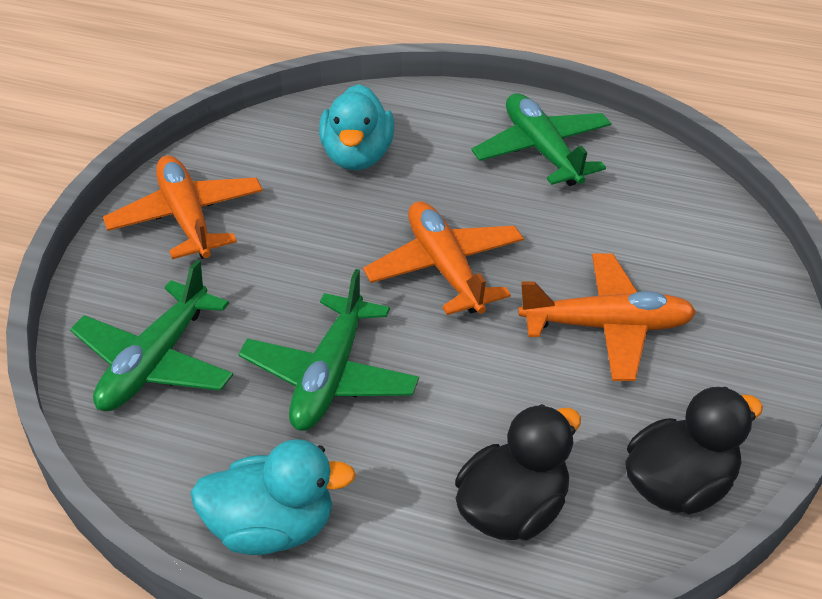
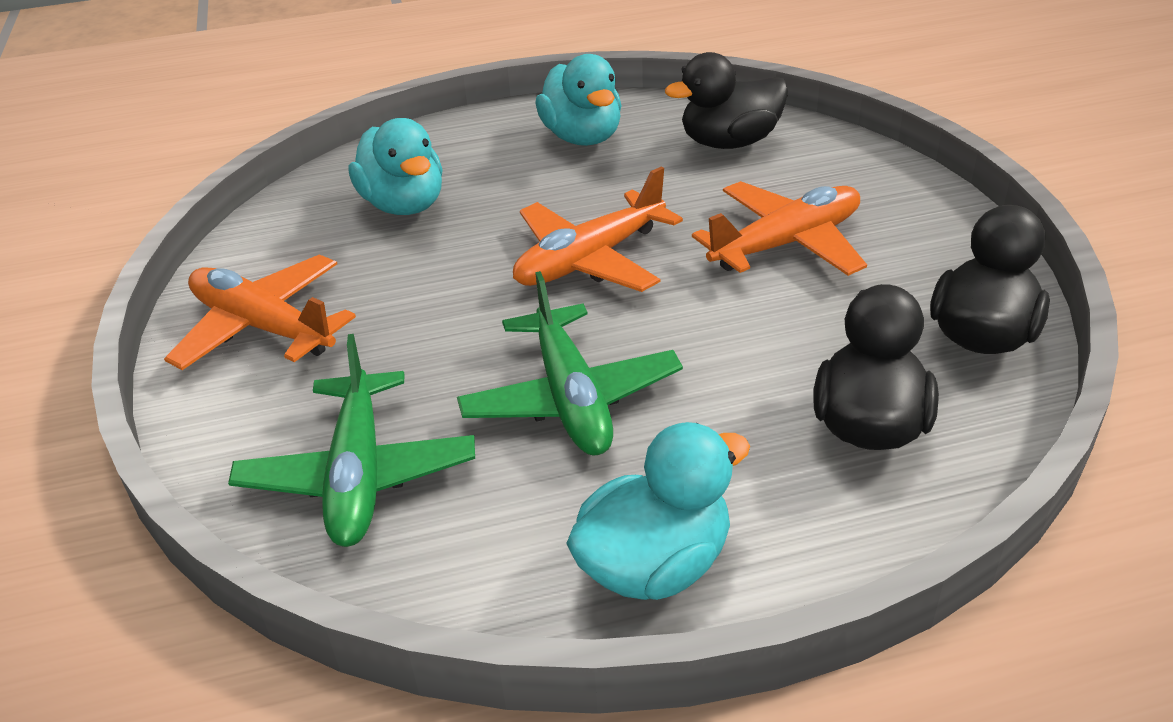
camera: 30 degrees left, 5 degrees down
orange plane [363,201,524,315] -> orange plane turned 75 degrees counterclockwise [513,167,683,292]
green plane [471,93,611,186] -> turquoise duck [535,54,621,146]
none -> black duck [665,52,788,149]

